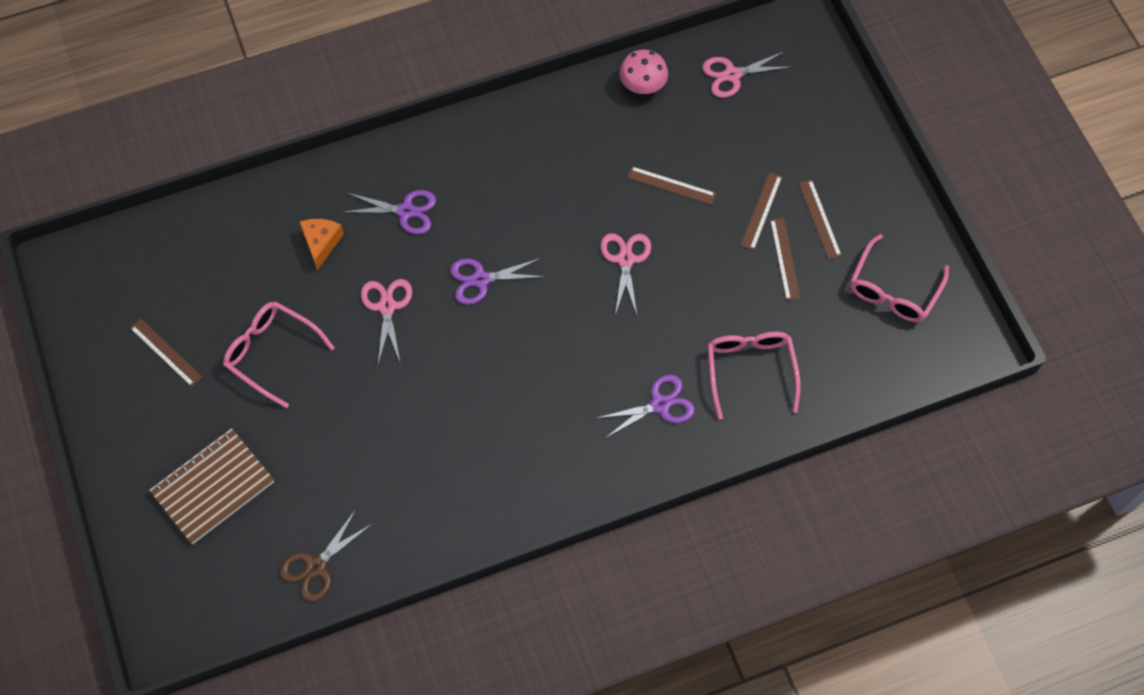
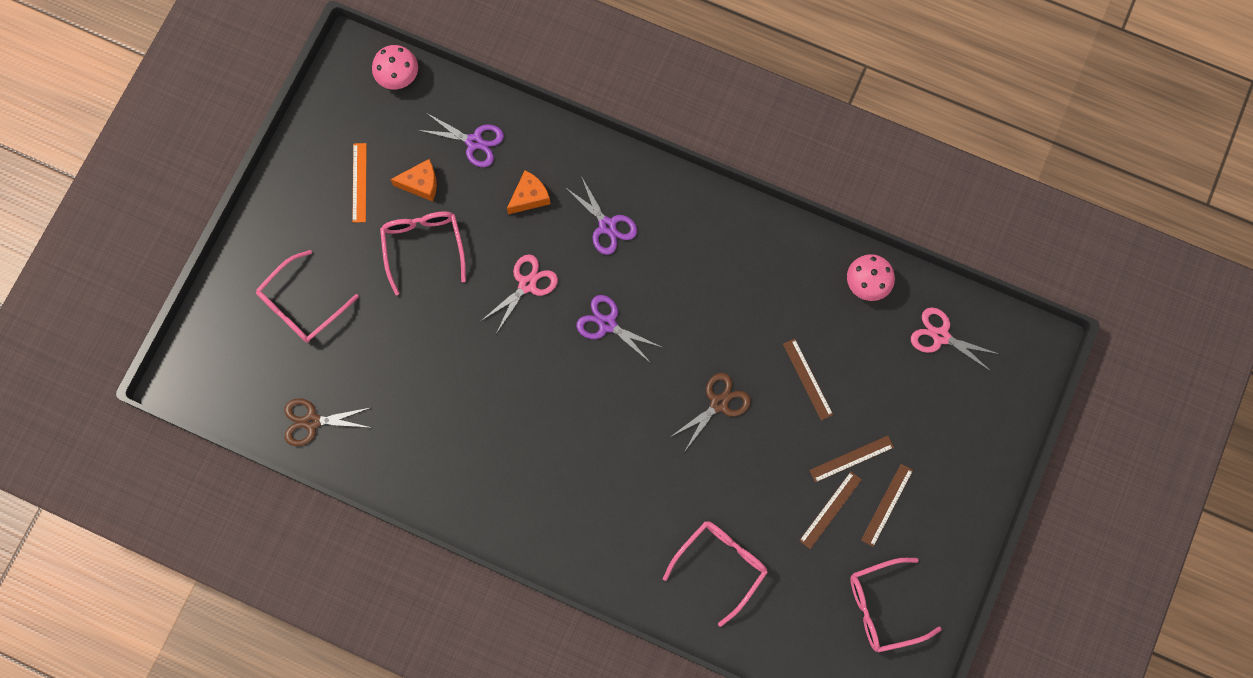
camera: 45 degrees right, 10 degrees up
brown ruler [130,319,202,387] -> orange ruler [352,143,367,223]
brown notebook [149,428,274,544] -> pink glasses [256,250,359,343]
purple scissors [597,375,695,438] -> purple scissors moved to [418,113,504,167]
pink scissors [601,233,651,315] -> brown scissors [669,373,751,451]
none -> pink mushroom [372,45,418,89]
none -> orange cheese [390,159,437,201]

